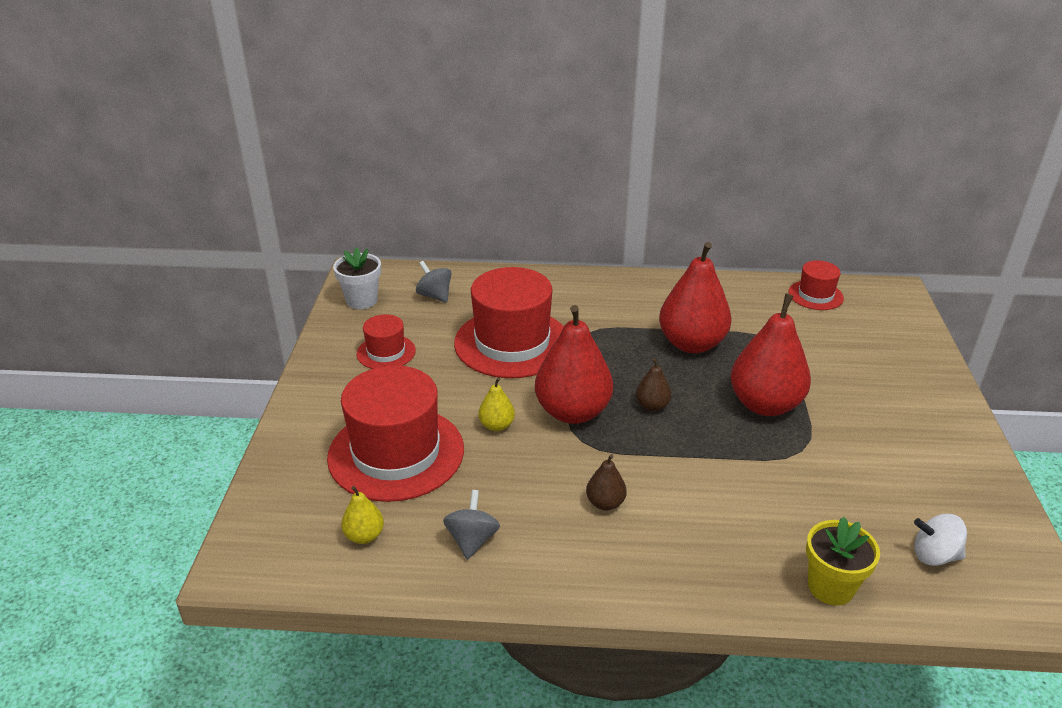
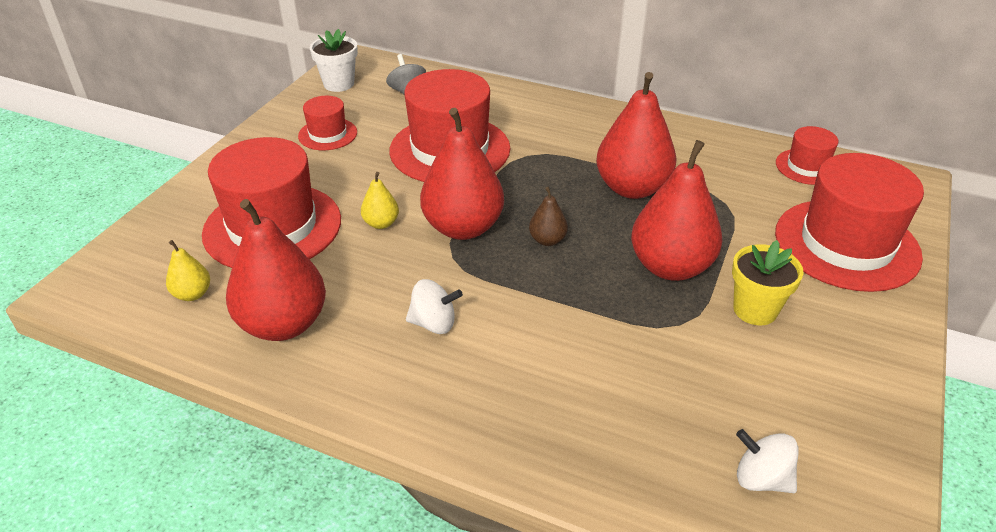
camera: 20 degrees right, 5 degrees up
grey spinning top [443,490,500,560] -> red pear [226,199,326,341]
brown pear [586,454,627,510] -> white spinning top [406,279,463,334]
yellow flower pot [806,517,880,606] -> yellow flower pot moved to [732,240,803,325]
none -> red hat [775,153,924,292]

